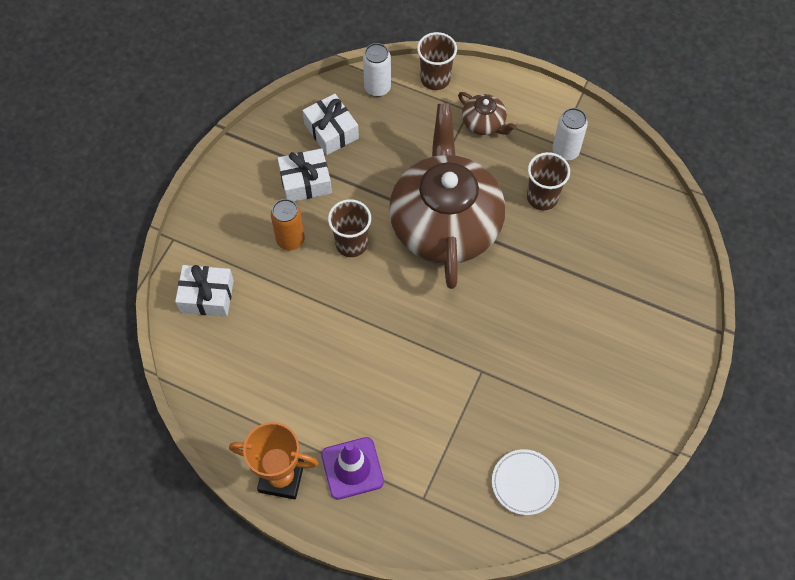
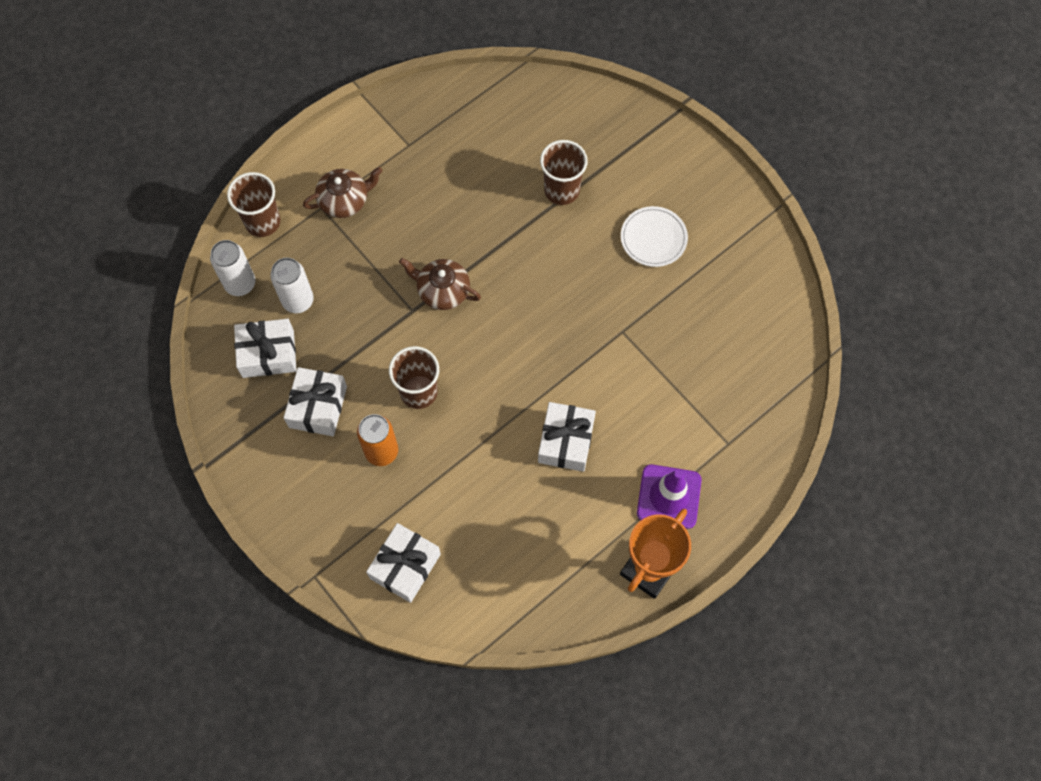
camera: 65 degrees left, 5 degrees up
brown teapot [389,104,505,289] -> brown teapot [399,258,481,310], size x0.41
white plate [492,449,559,515] -> white plate moved to [621,206,688,267]
brown cup [527,152,570,210] -> brown cup moved to [540,140,588,205]
white can [553,108,588,161] -> white can moved to [270,258,314,313]
none -> white gift [538,402,596,472]

